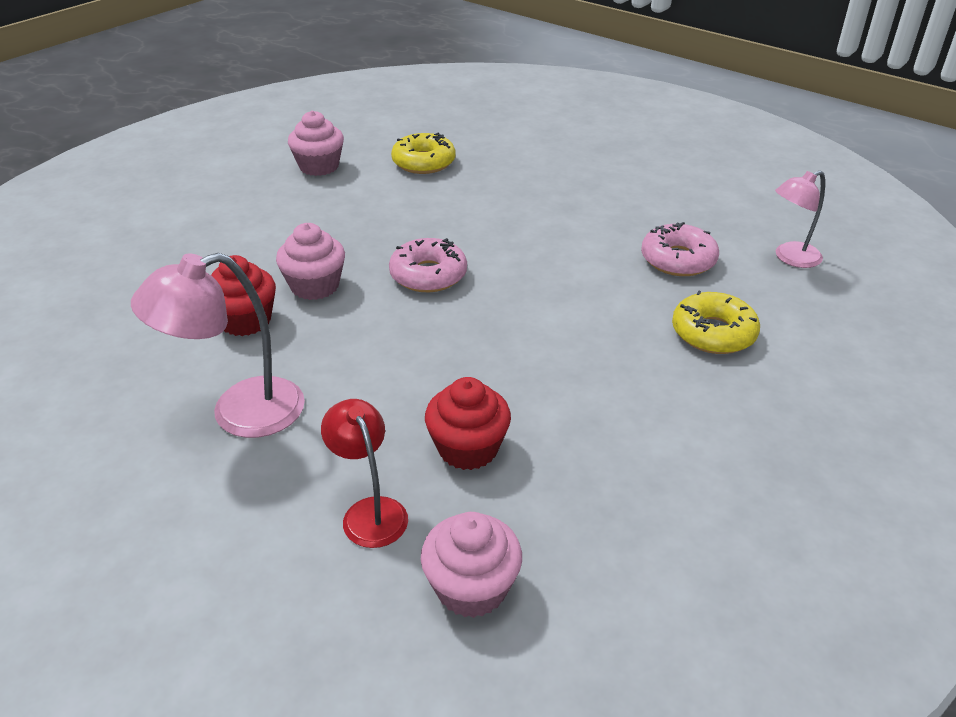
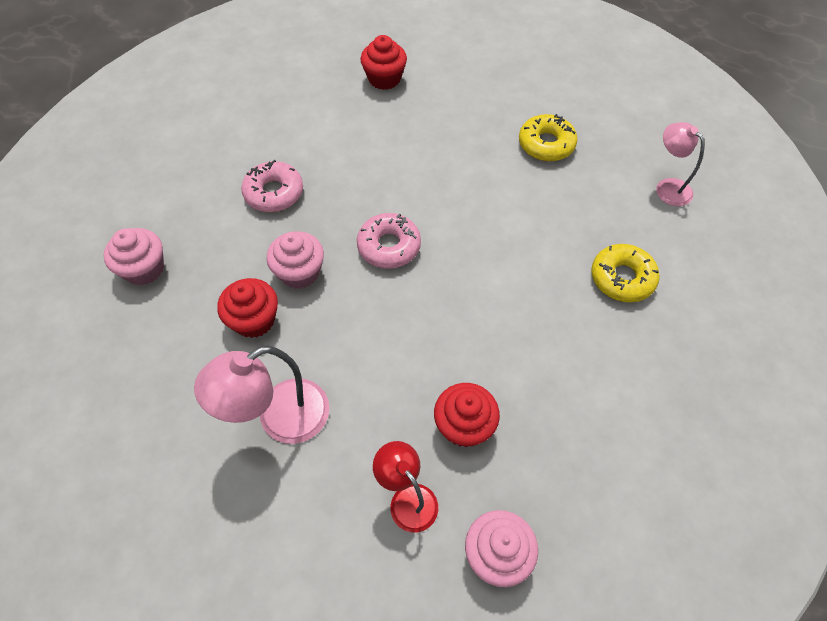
camera: 10 degrees left, 20 degrees up
pink cupcake [288,111,344,176] -> pink cupcake moved to [104,228,164,285]
yellow donut [391,133,456,174] -> yellow donut moved to [519,114,578,161]
pink donut [641,222,719,276] -> pink donut moved to [241,160,303,212]
pink lamp [775,171,825,268] -> pink lamp turned 90 degrees clockwise [656,122,705,206]
none -> red cupcake [360,35,407,90]

